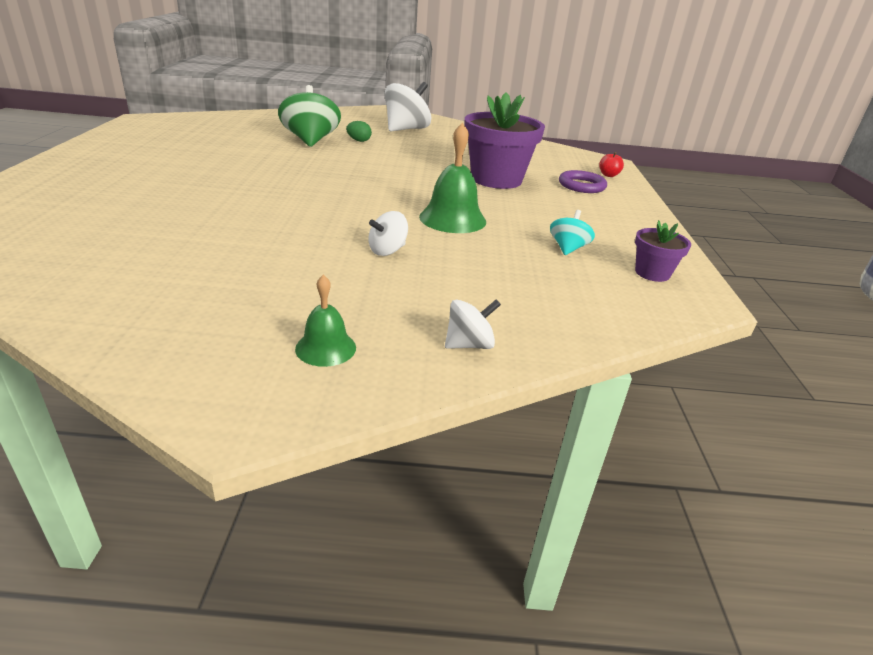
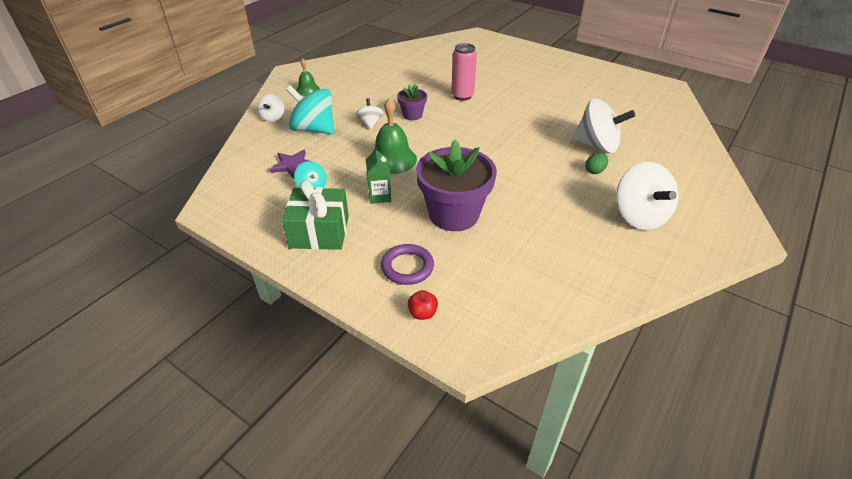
camera: 125 degrees right, 10 degrees up
green spinning top [278,85,341,147] -> white spinning top [573,99,636,153]
purple flower pot [635,220,691,282] -> purple flower pot moved to [397,84,427,120]
none -> purple star [269,149,309,179]
none -> green gift [282,180,349,250]
none -> turquoise spinning top [286,85,334,134]
none -> green carton [366,147,391,204]
none -> pink can [451,43,477,101]

